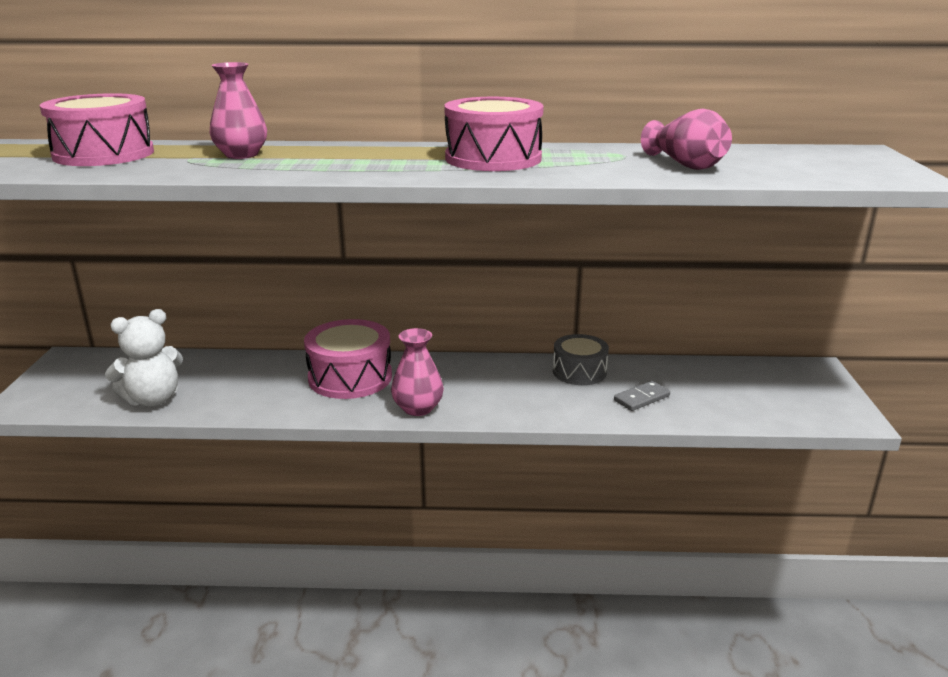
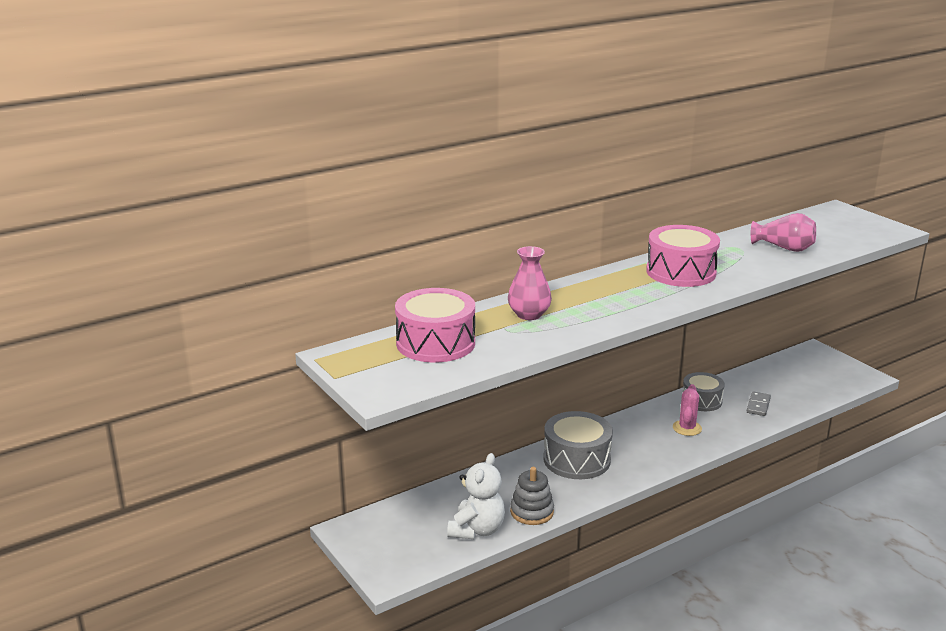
camera: 35 degrees left, 0 degrees up
pink drum [304,319,392,399] -> grey drum [543,411,613,479]
pink vase [391,328,444,416] -> none
none -> grey stacking toy [510,467,554,525]
none -> pink cactus [673,384,702,436]

